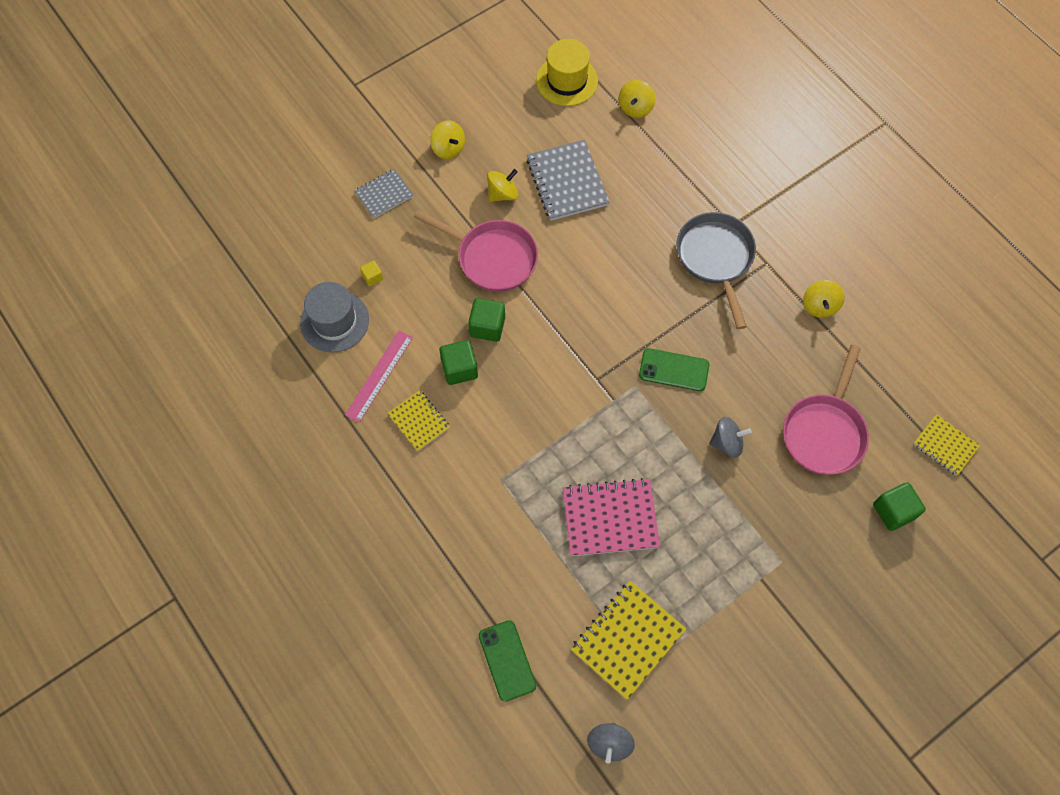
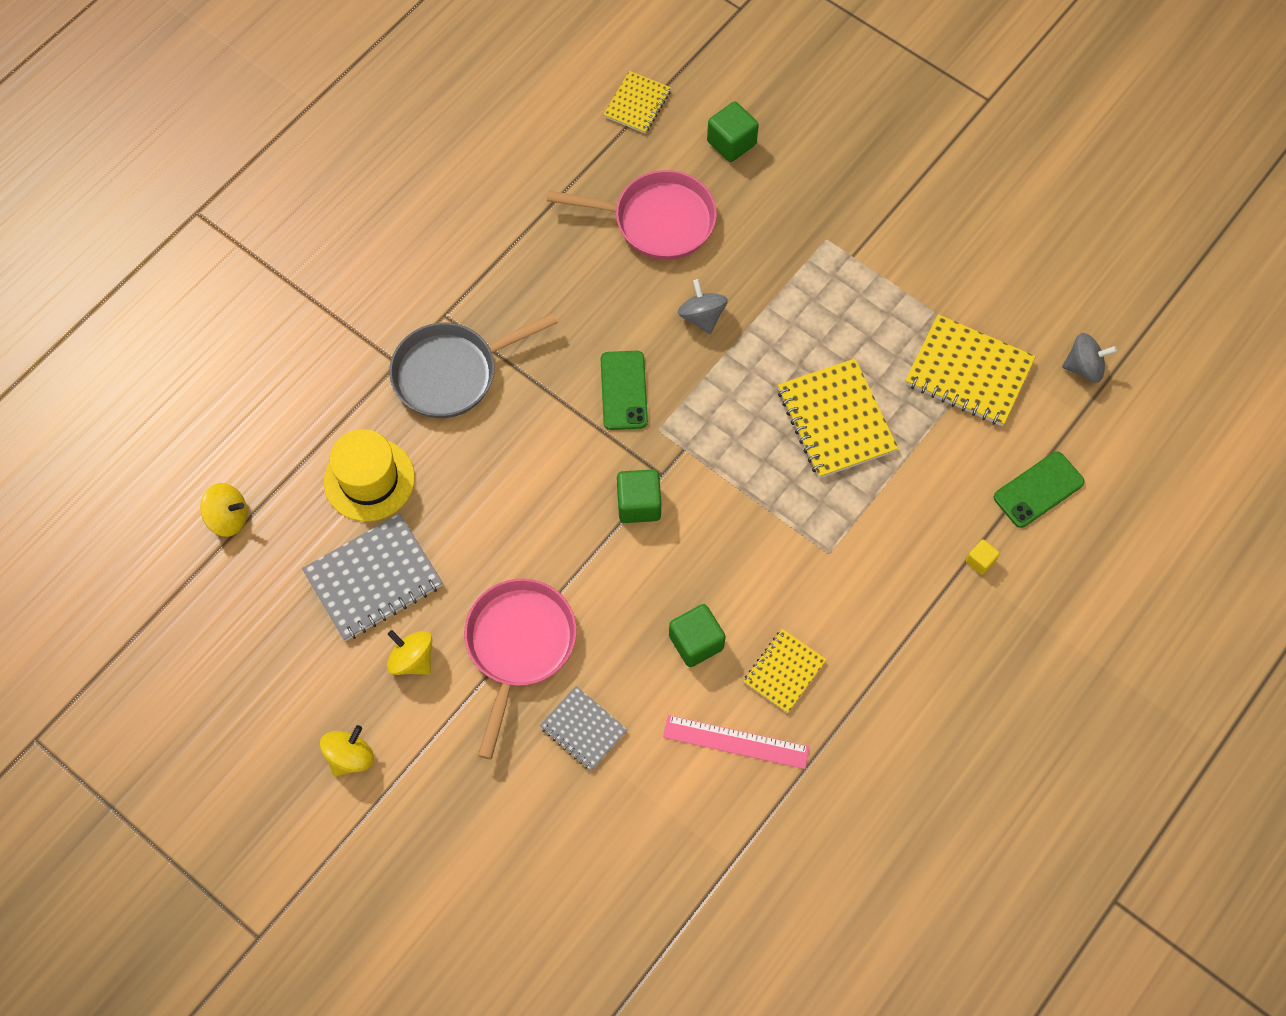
camera: 105 degrees left, 0 degrees up
grey hat [300,282,369,352] -> none
grey notebook [355,169,413,218] -> grey notebook moved to [540,686,627,771]
yellow cube [360,260,383,286] -> yellow cube moved to [966,539,1000,575]
green cube [468,298,505,342] -> green cube moved to [617,469,661,523]
yellow hat [536,39,598,106] -> yellow hat moved to [324,429,415,522]
pink notebook [563,478,660,556] -> yellow notebook [778,358,898,478]
yellow spinning top [803,280,845,318] -> none

